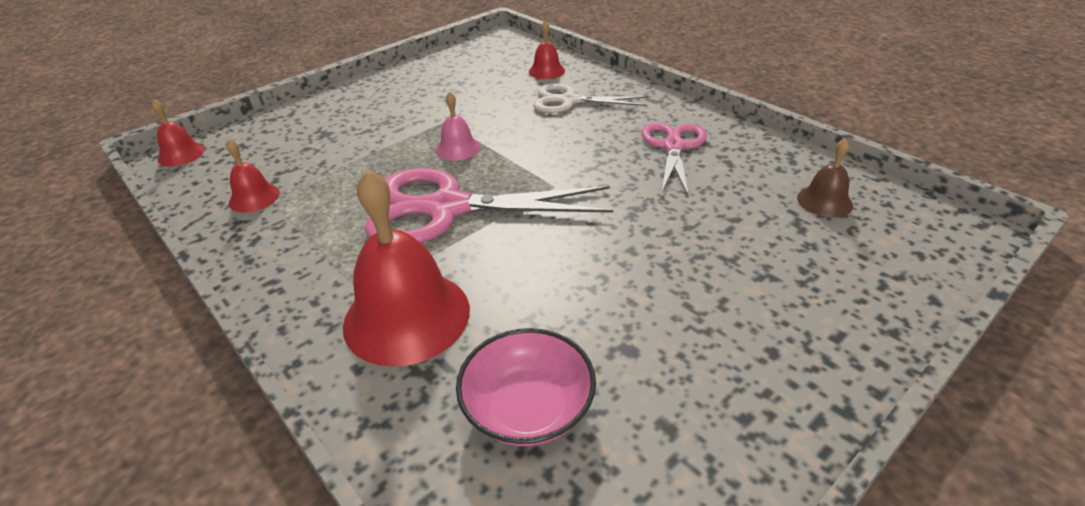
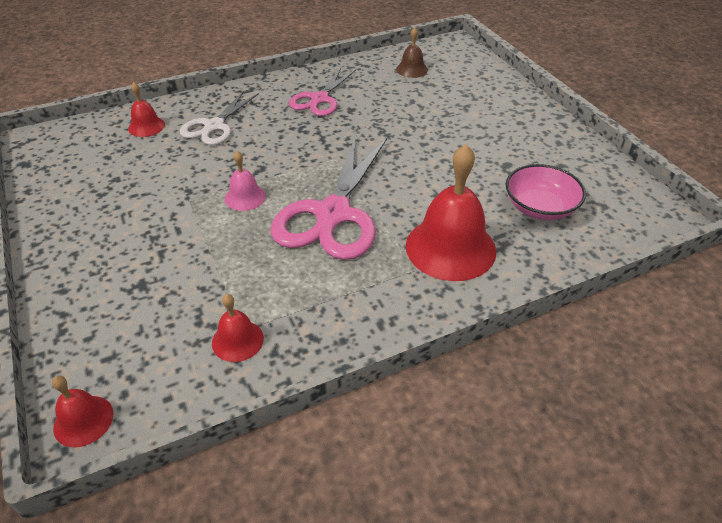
camera: 75 degrees left, 5 degrees up
pink scissors [641,122,707,197] -> pink scissors turned 90 degrees counterclockwise [289,68,356,116]

